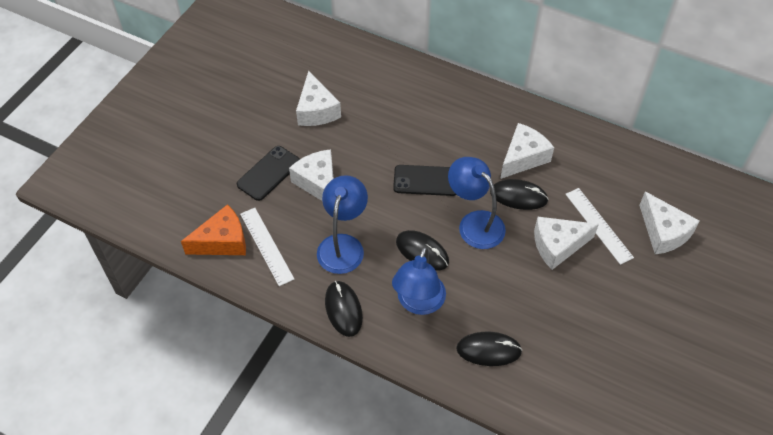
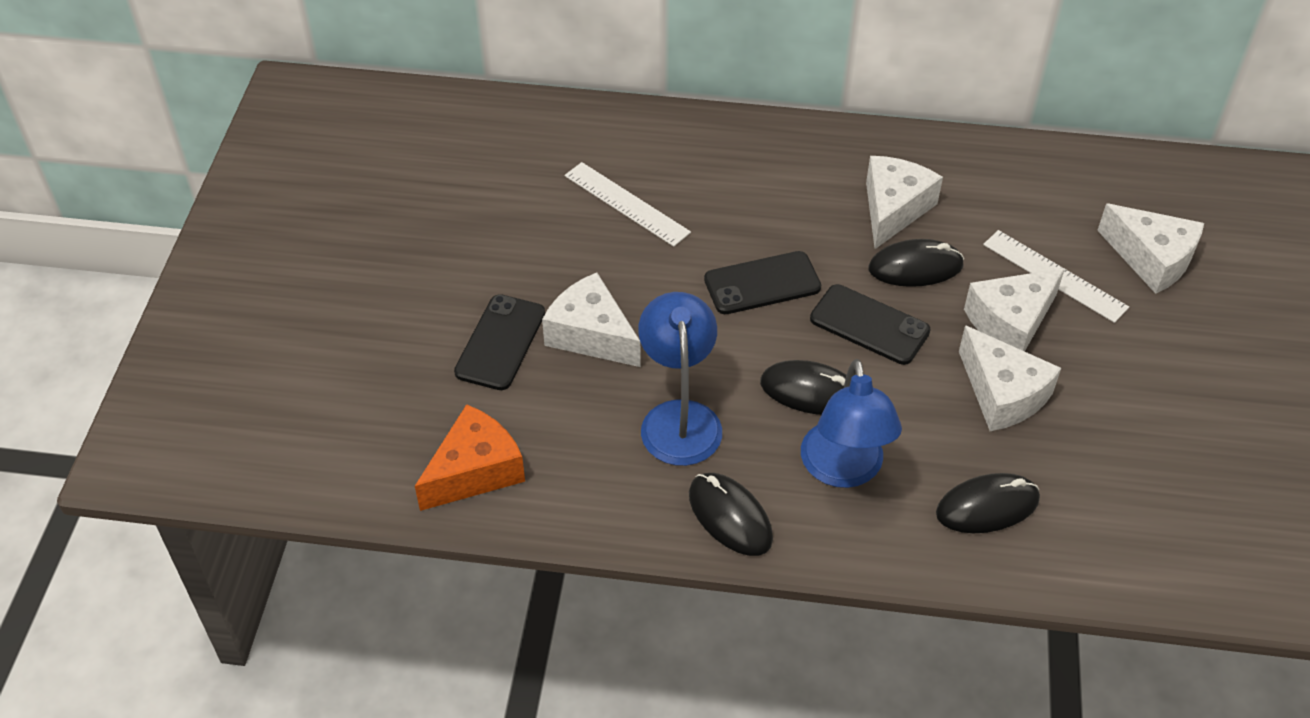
camera: 20 degrees left, 5 degrees down
white ruler [240,208,294,286] -> white ruler moved to [565,162,691,247]
white cheese [296,71,341,126] -> white cheese moved to [959,325,1061,431]
blue lamp [448,157,506,249] -> black phone [810,284,931,365]

